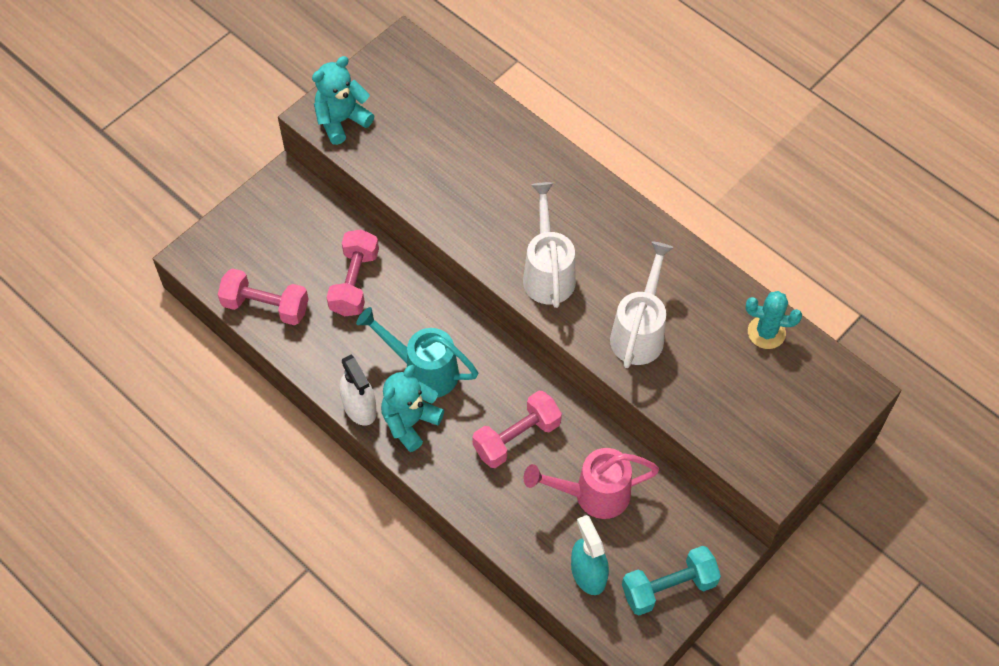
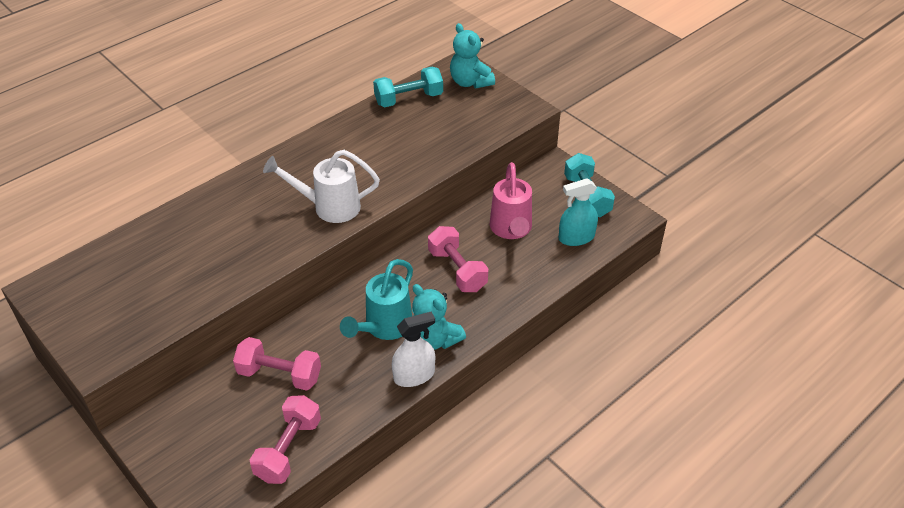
camera: 85 degrees left, 15 degrees down
turquoise teddy bear [312,56,374,145] -> turquoise teddy bear moved to [450,23,495,88]
white watering can [610,242,674,368] -> none
turquoise cactus [746,291,802,349] -> turquoise dumbbell [373,67,443,107]

